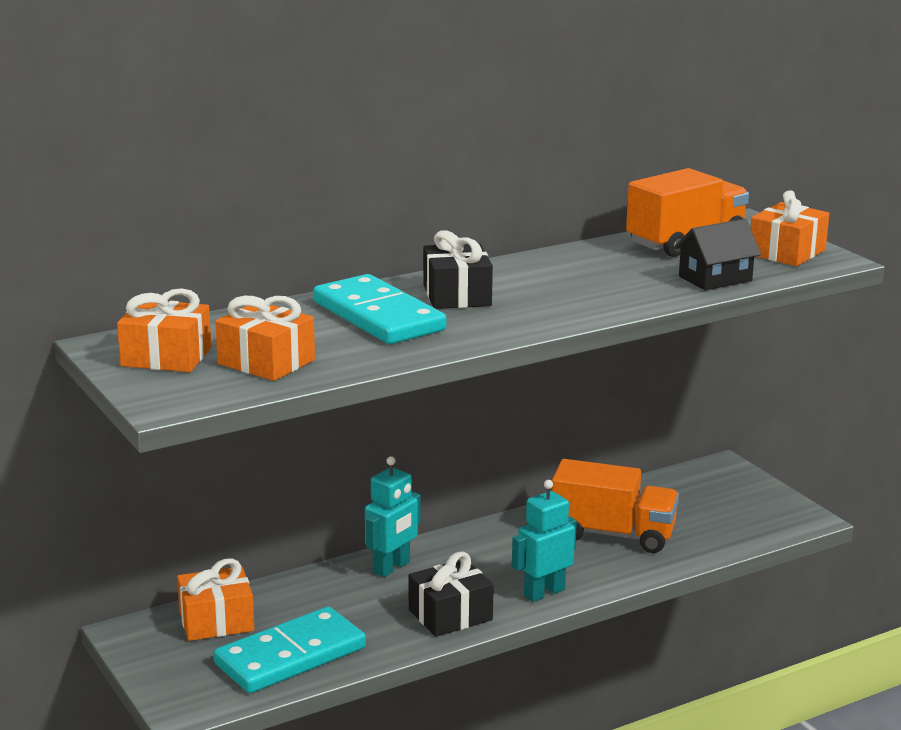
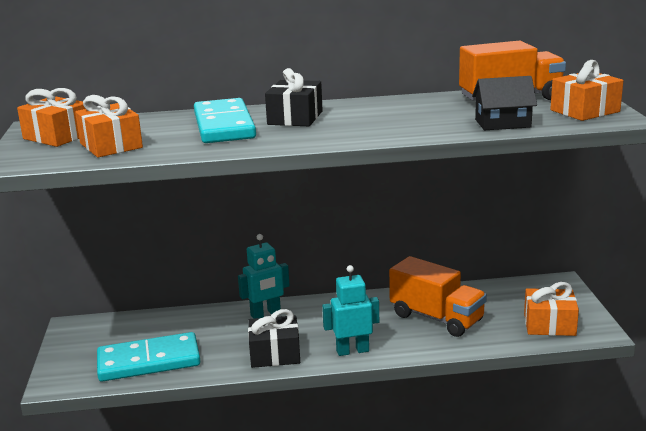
camera: 25 degrees right, 0 degrees up
orange gift [177,558,254,641] -> orange gift moved to [524,282,579,336]

